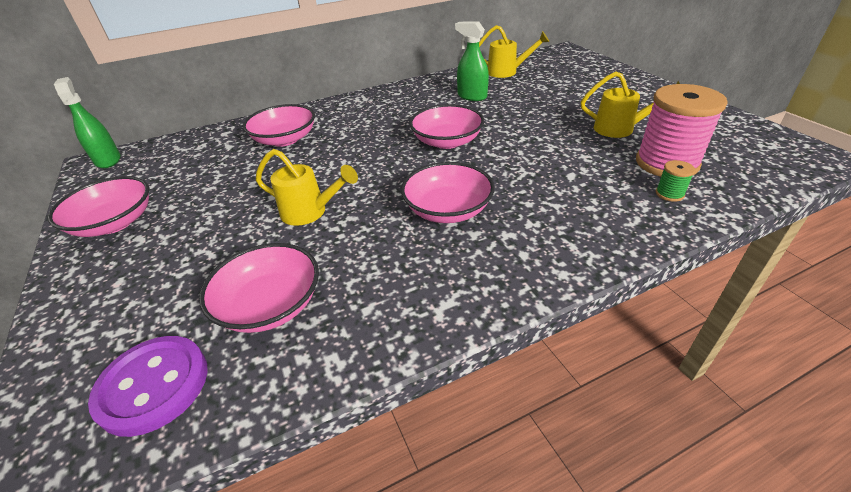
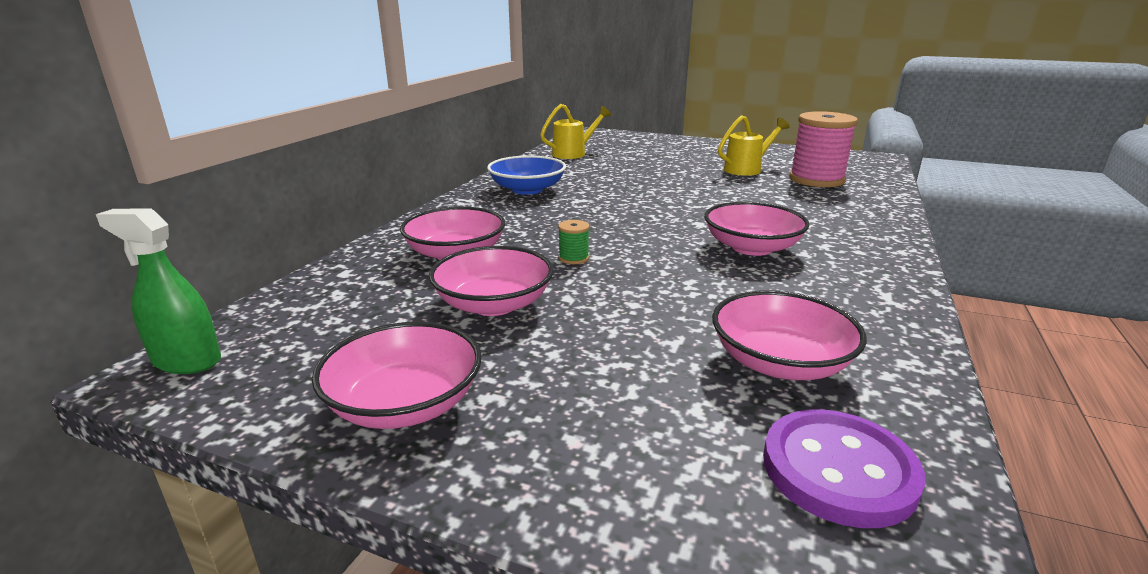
camera: 45 degrees left, 15 degrees down
yellow watering can [256,149,358,226] -> none
pink bowl [410,104,484,149] -> pink bowl moved to [429,246,554,316]
green spray bottle [455,21,489,101] -> none
green spool [656,160,695,202] -> green spool moved to [558,220,590,264]
none -> blue bowl [487,155,566,195]

